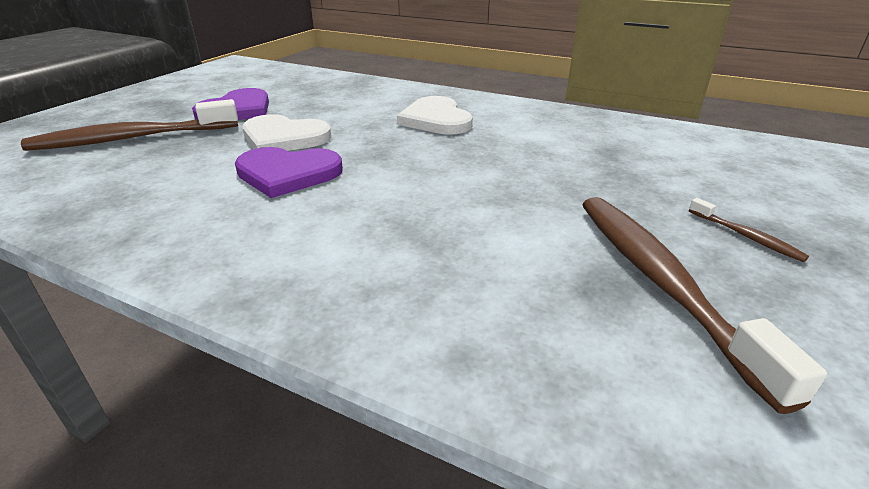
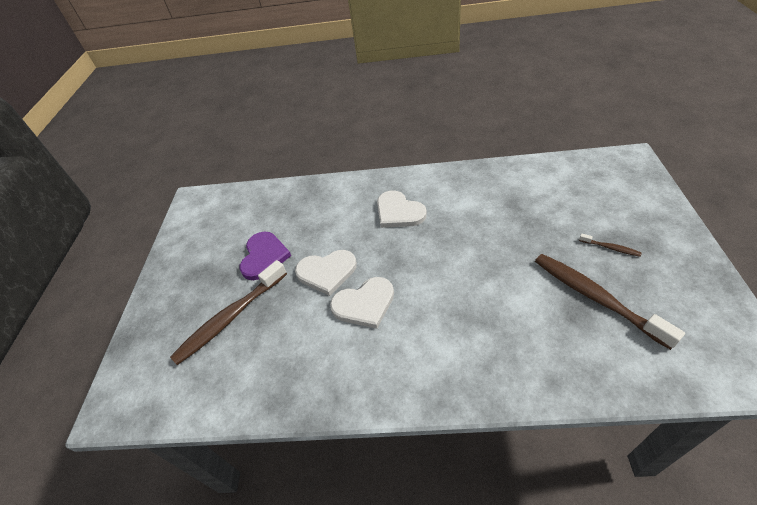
camera: 20 degrees left, 15 degrees up
purple heart [235,147,343,198] -> white heart [330,277,394,329]

